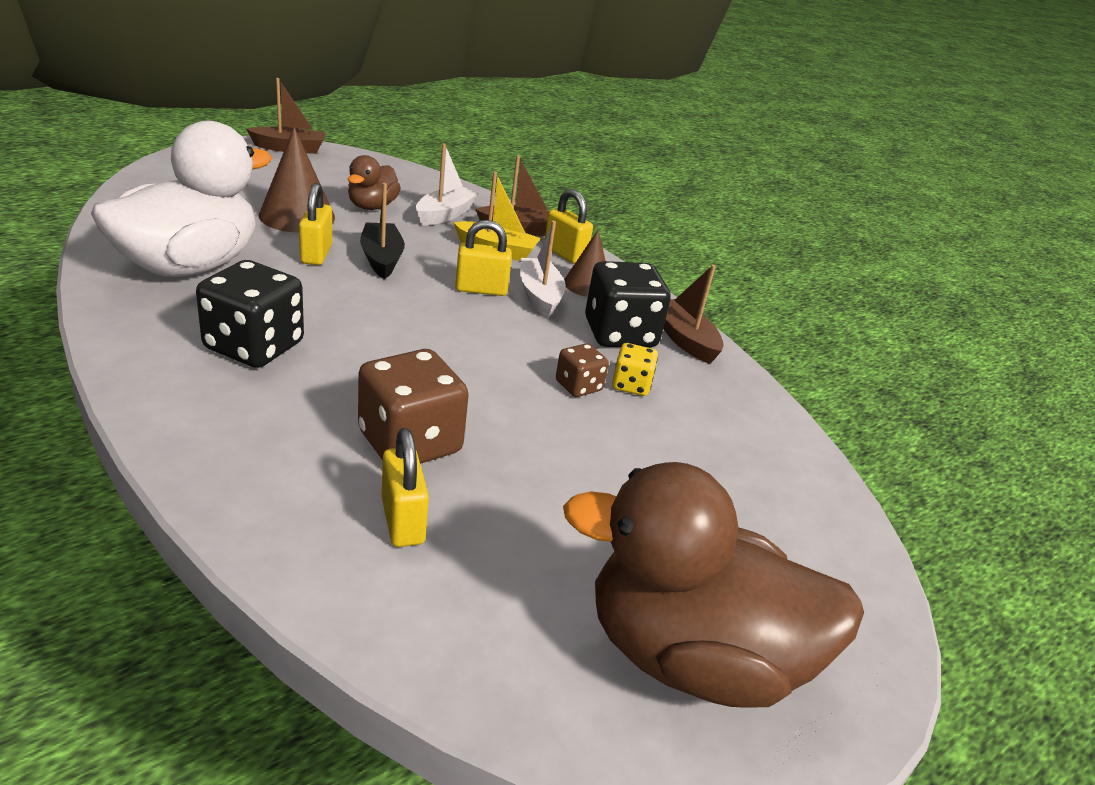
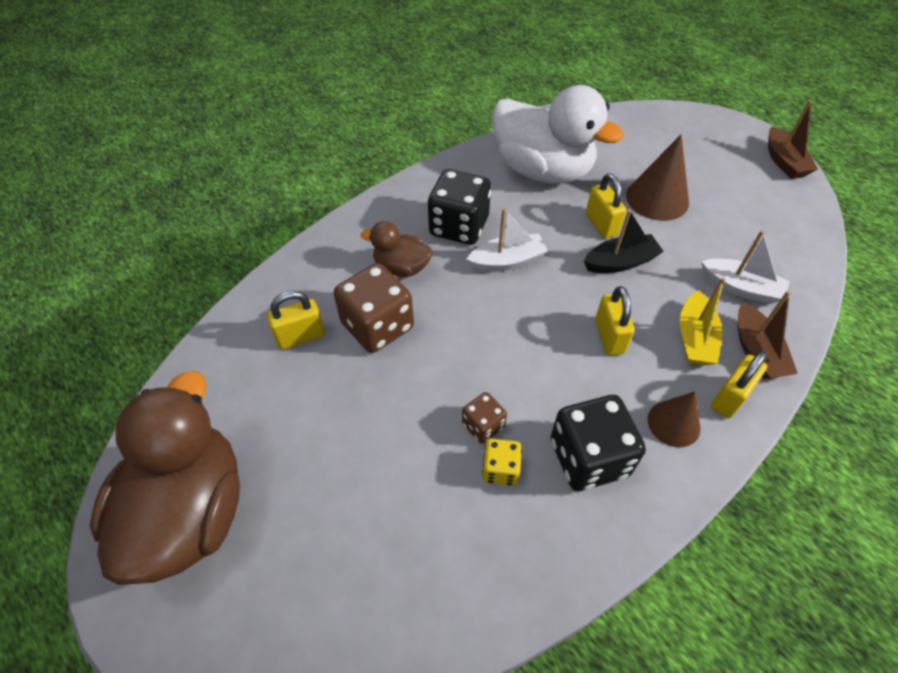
camera: 90 degrees right, 20 degrees up
yellow padlock [299,183,332,265] -> yellow padlock turned 75 degrees clockwise [586,173,626,238]
brown duck [348,155,401,210] -> brown duck moved to [361,221,432,277]
white boat [520,221,566,318] -> white boat moved to [466,208,548,272]
brown boat [663,265,724,364] -> none

